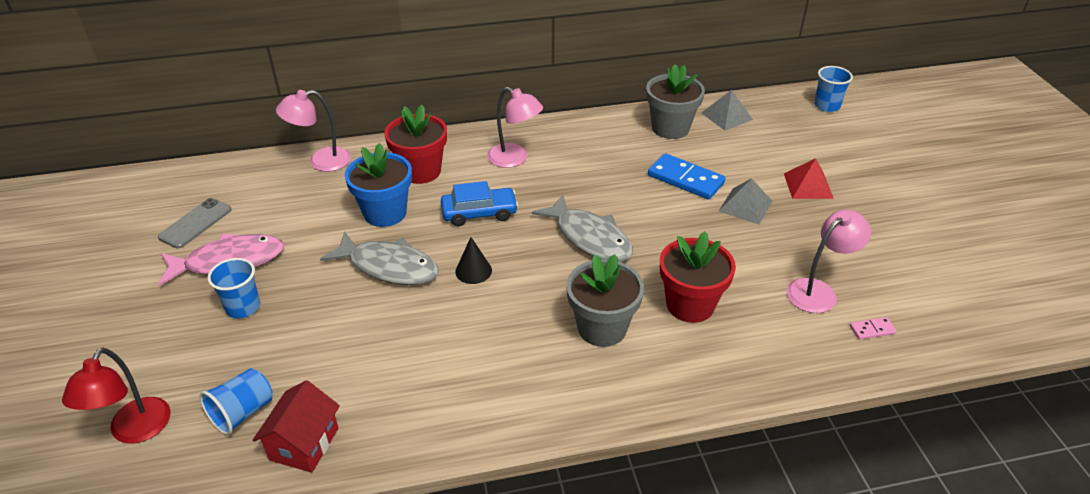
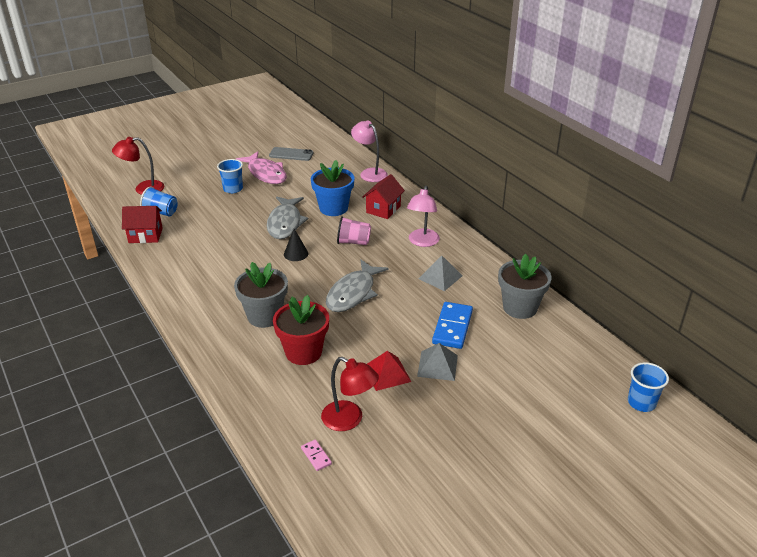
camera: 70 degrees right, 5 degrees down
red flower pot [384,105,447,184] -> red house [363,174,405,219]
blue car [441,181,518,226] -> pink cup [337,216,371,245]
grey pyramid [701,90,753,130] -> grey pyramid moved to [418,256,463,291]
red pyramid [784,158,834,199] -> red pyramid moved to [367,351,411,391]
pink lamp [786,209,871,313] -> red lamp [321,357,379,431]

